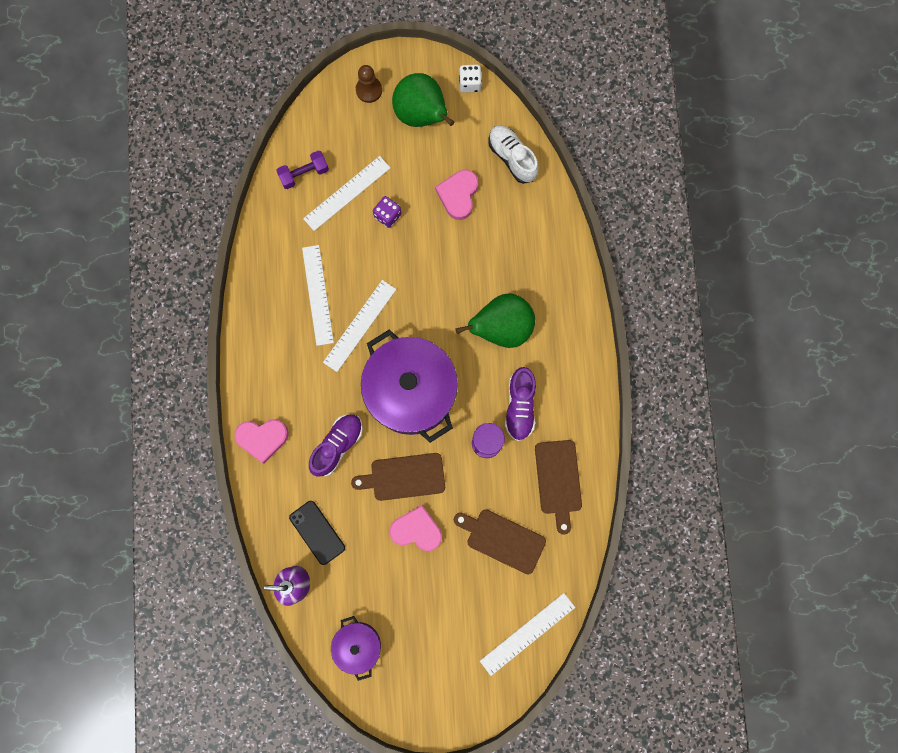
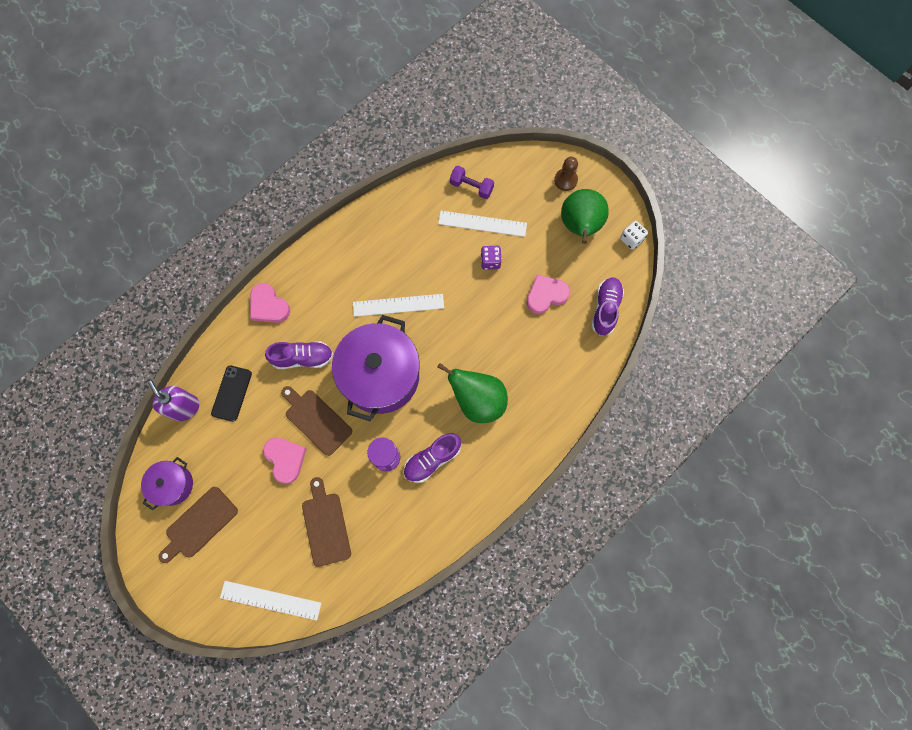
camera: 50 degrees right, 5 degrees down
white ruler [302,245,334,346] -> none
white shoe [488,125,539,184] -> purple shoe [591,277,624,336]
brown cutting board [535,440,582,535] -> brown cutting board moved to [159,487,238,563]

